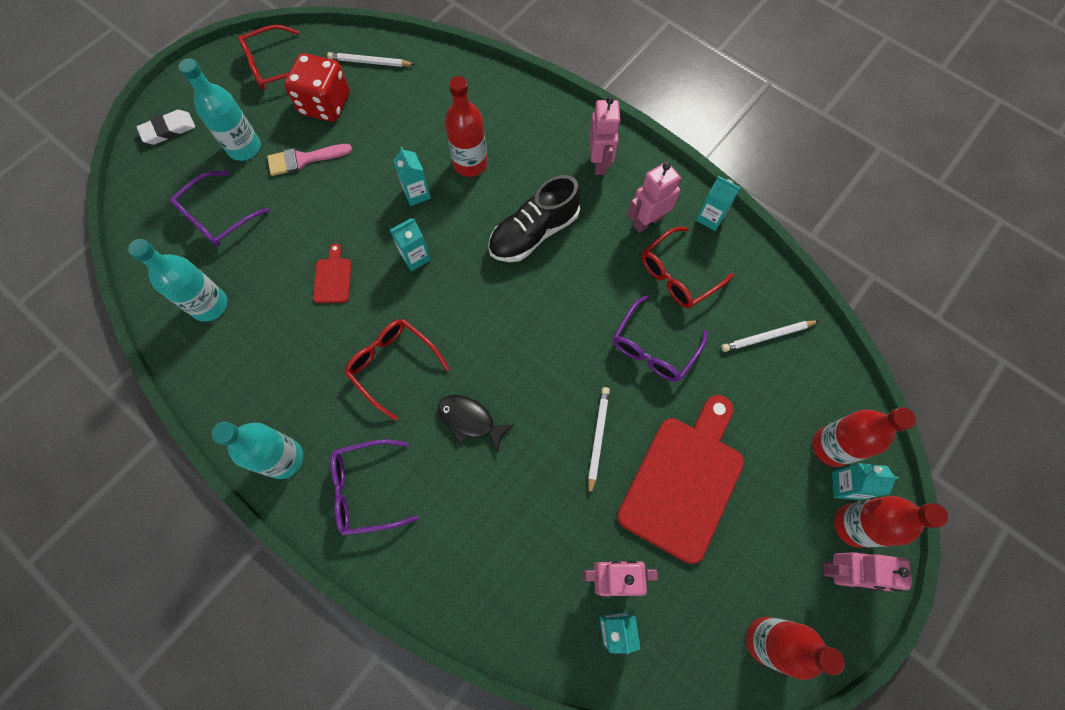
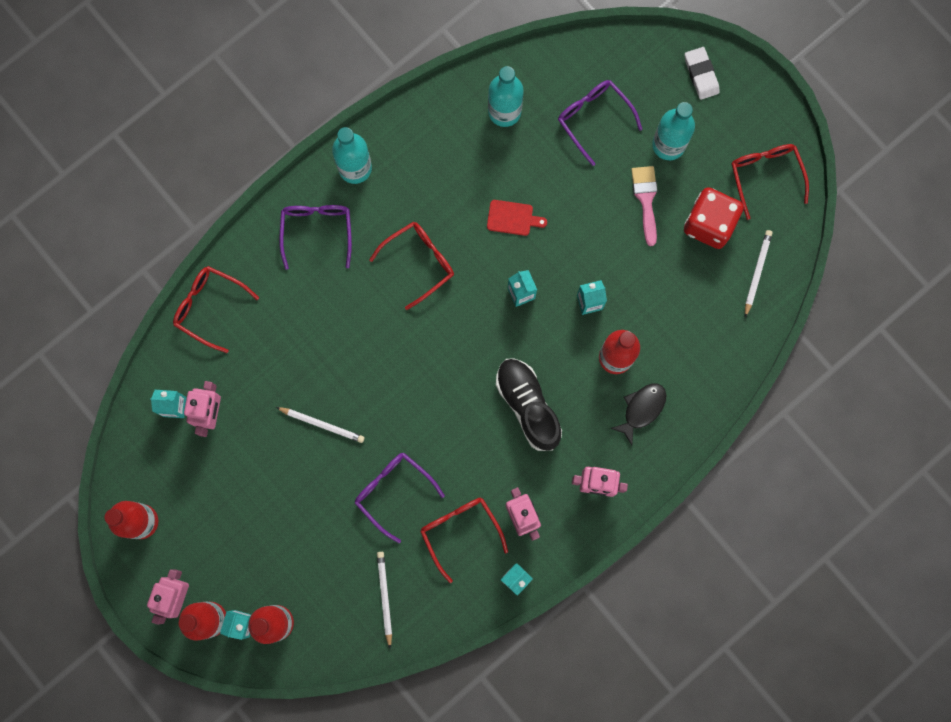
camera: 100 degrees right, 10 degrees up
black fish [438,395,514,452] -> black fish moved to [610,383,666,445]
red cutting board [617,395,744,564] -> none
none -> red glasses [173,266,259,353]

